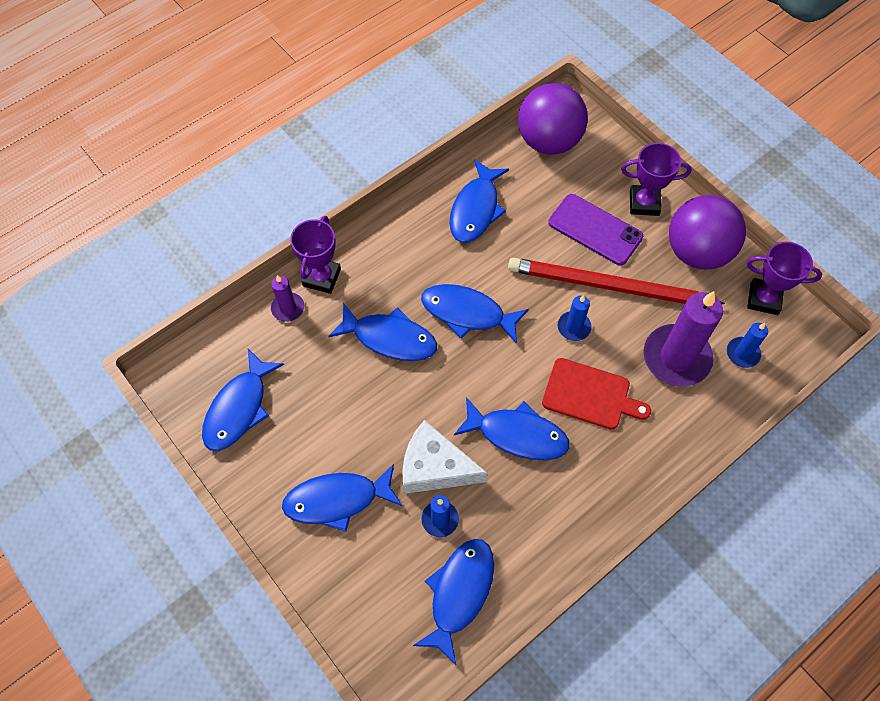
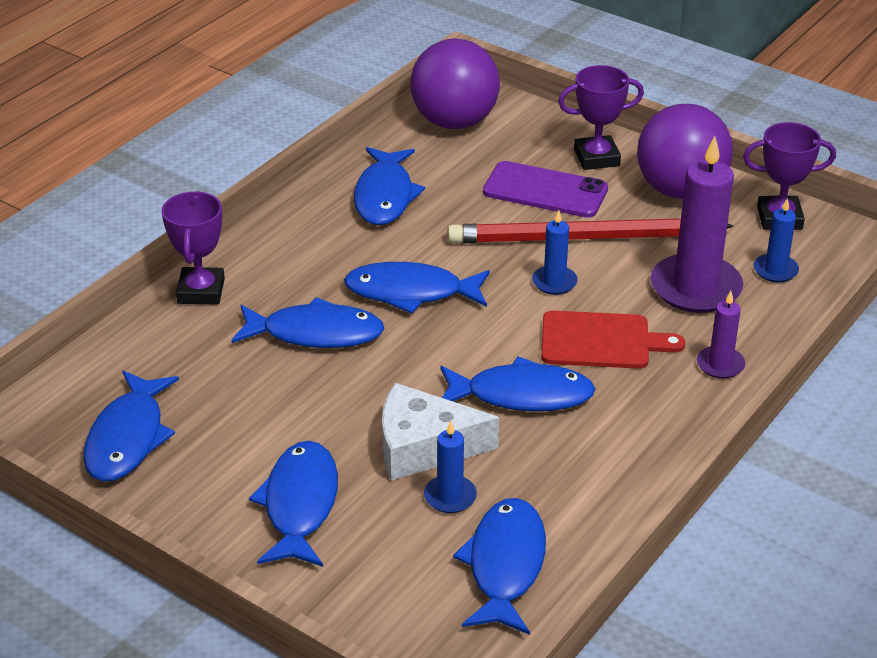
camera: 15 degrees left, 25 degrees down
purple candle [271,275,304,322] -> purple candle moved to [697,291,745,379]
blue fish [282,464,402,531] -> blue fish turned 120 degrees clockwise [249,441,338,567]

